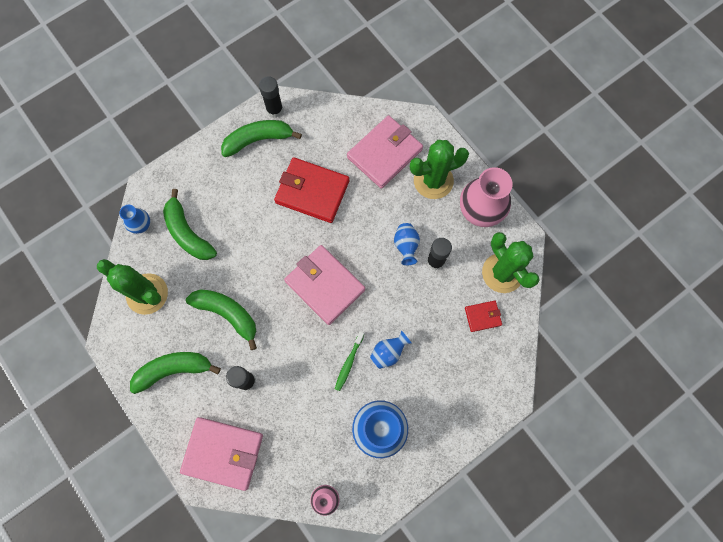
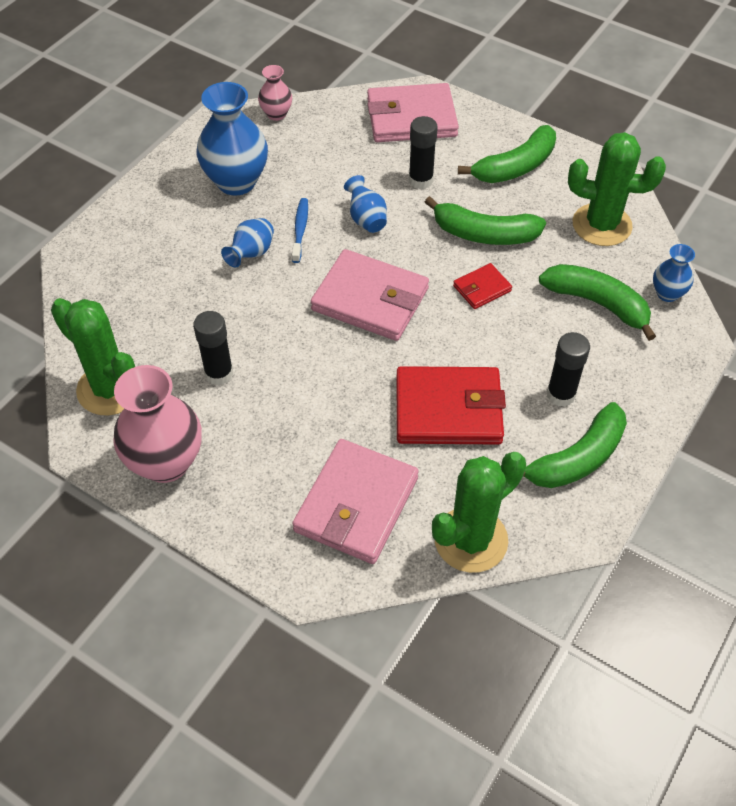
camera: 160 degrees right, 20 degrees down
black glue stick [259,76,283,118] -> black glue stick moved to [547,332,590,407]
green toothbrush [335,331,364,391] -> blue toothbrush [292,198,308,263]
blue vase [394,223,420,265] -> blue vase moved to [344,175,387,233]
green cactus [410,140,469,199] -> green cactus moved to [432,452,526,573]
red wallet [465,301,502,332] -> red wallet moved to [453,263,512,309]

